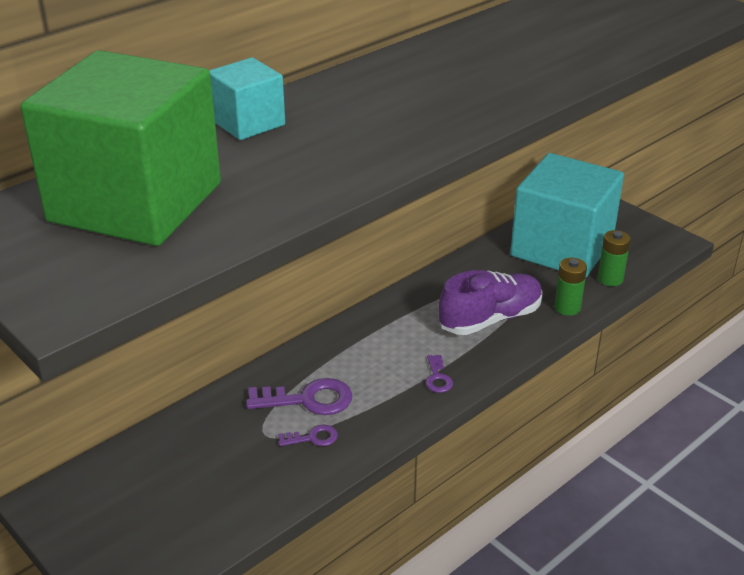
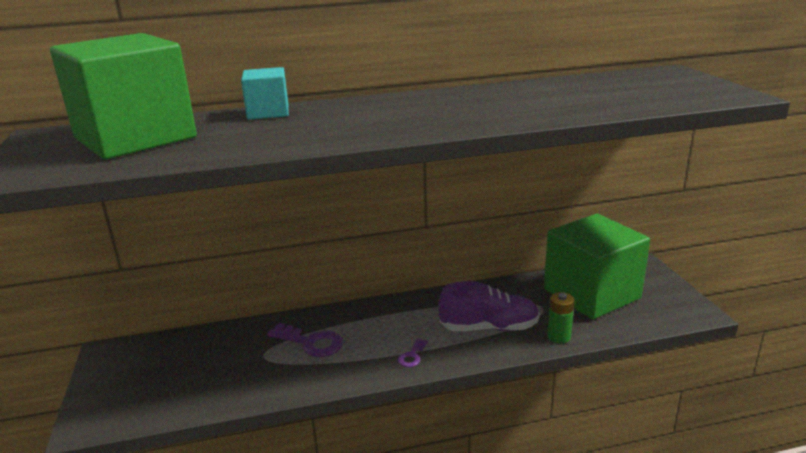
camera: 30 degrees right, 10 degrees down
purple key [278,424,338,446] -> none
turquoise cube [510,153,624,277] -> green cube [544,214,650,319]
green battery [598,230,631,286] -> none

